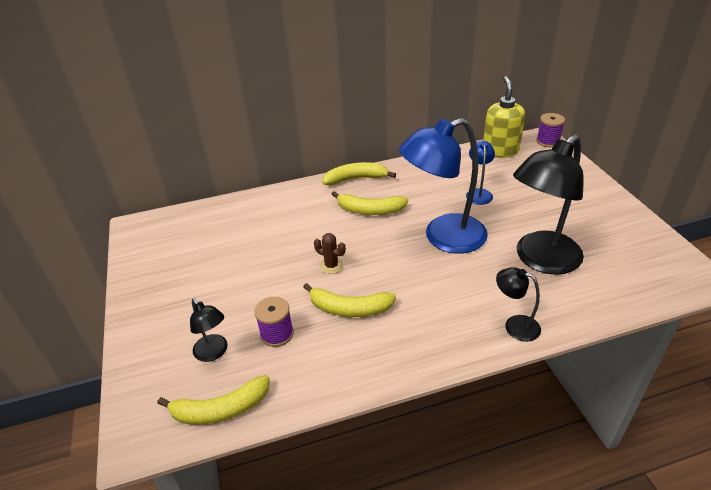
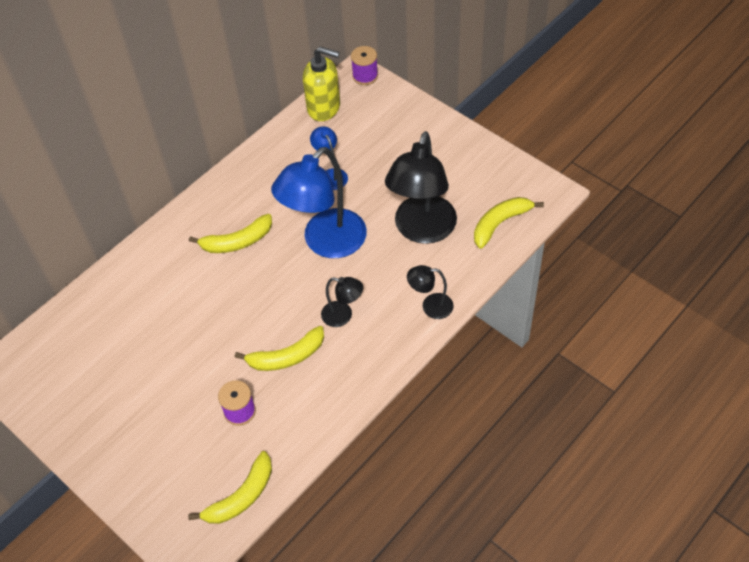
camera: 30 degrees left, 15 degrees up
black lamp [190,298,228,362] -> black lamp moved to [321,277,363,327]
brown cactus [314,233,346,274] -> none
yellow banana [322,162,396,185] -> yellow banana moved to [474,197,544,249]
yellow soap dispenser [483,76,525,158] -> yellow soap dispenser turned 135 degrees clockwise [303,47,340,121]

